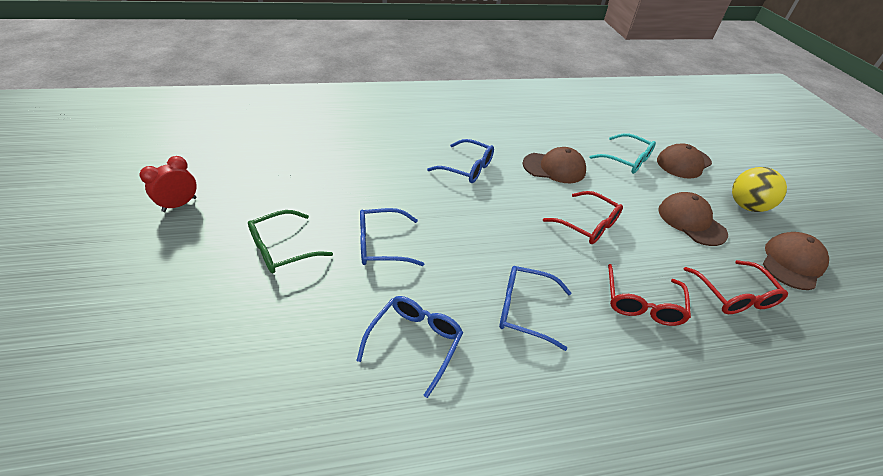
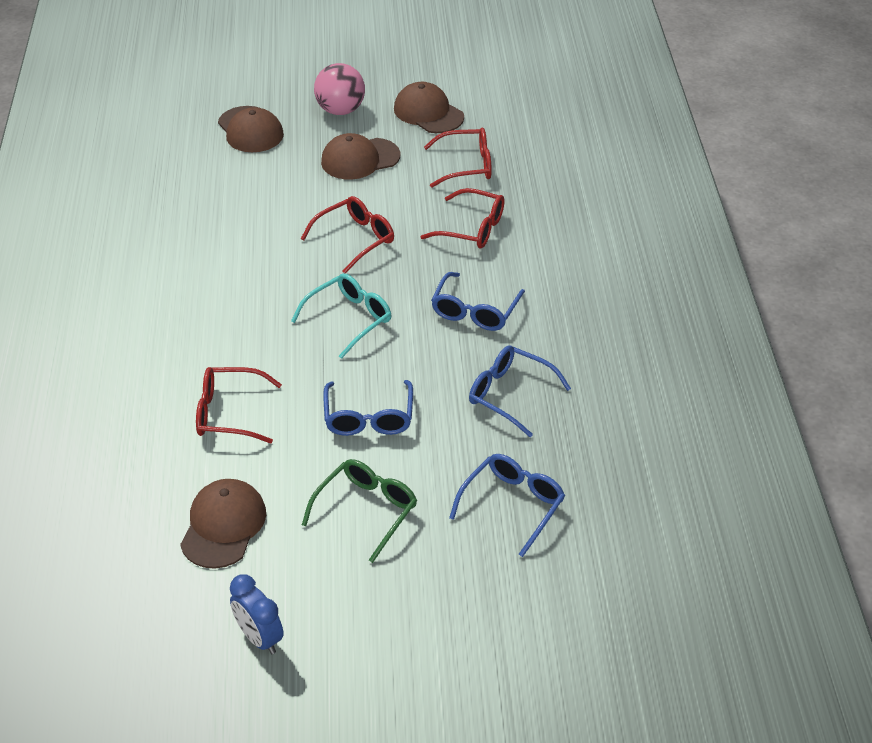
camera: 80 degrees left, 0 degrees up
red clock [139,156,197,212] -> blue clock [230,574,284,654]
green glasses [248,210,333,274] -> green glasses turned 120 degrees counterclockwise [302,459,417,563]
blue glasses [427,139,494,183] -> blue glasses moved to [449,454,565,557]
brown cap [522,147,586,183] -> brown cap moved to [180,479,266,569]
turquoise glasses [589,133,656,174] -> turquoise glasses moved to [291,273,391,359]
yellow ball [732,167,787,212] -> pink ball [314,63,365,115]
none -> red glasses [196,367,282,443]

